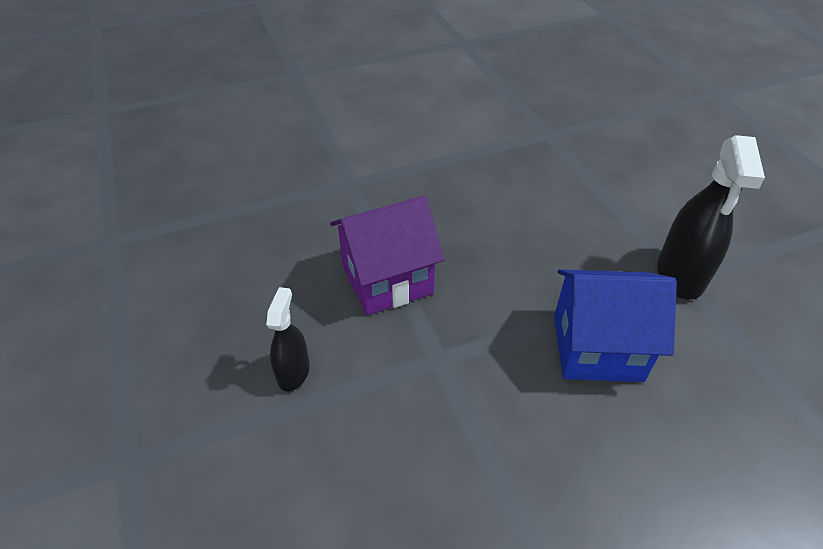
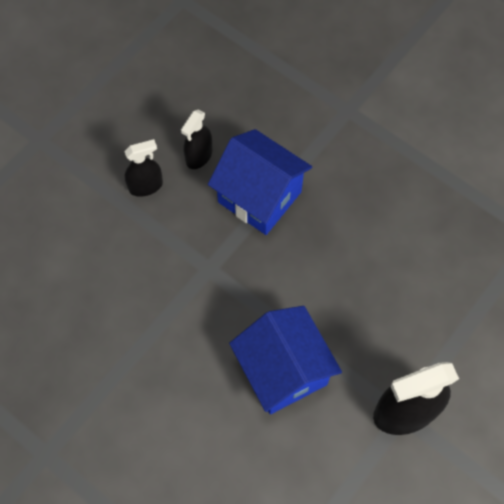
camera: 60 degrees right, 20 degrees up
purple house [330,196,445,315] -> blue house [208,129,312,235]
none -> black spray bottle [181,109,212,169]

